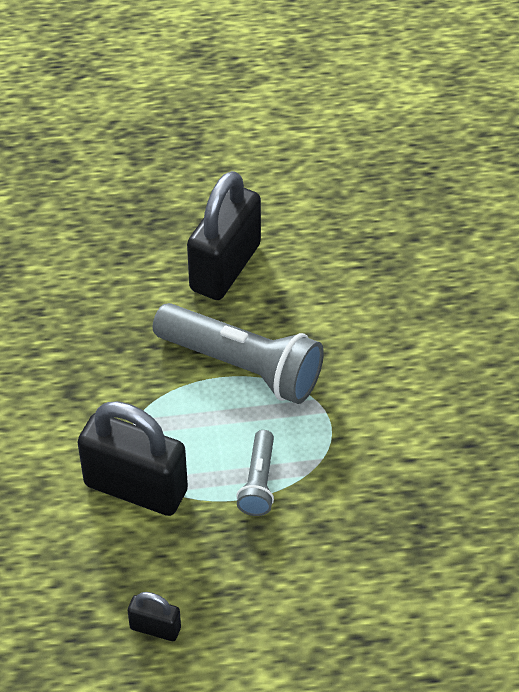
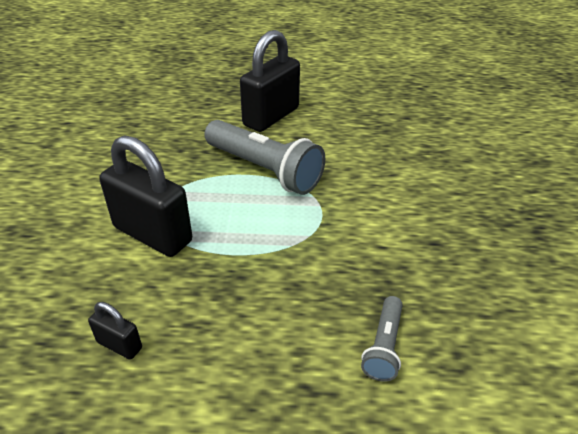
camera: 10 degrees right, 10 degrees down
grey flashlight [236,430,274,516] -> grey flashlight moved to [361,296,403,382]

